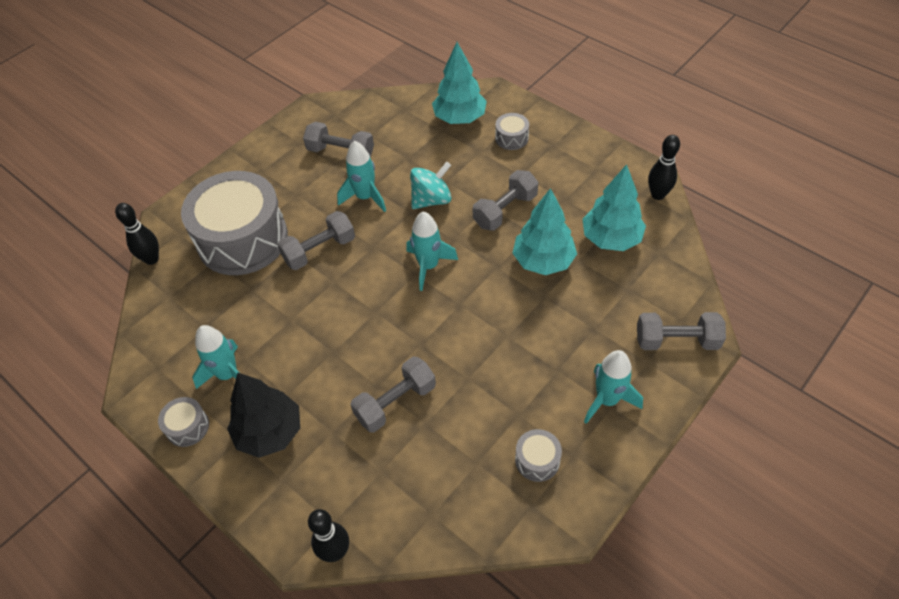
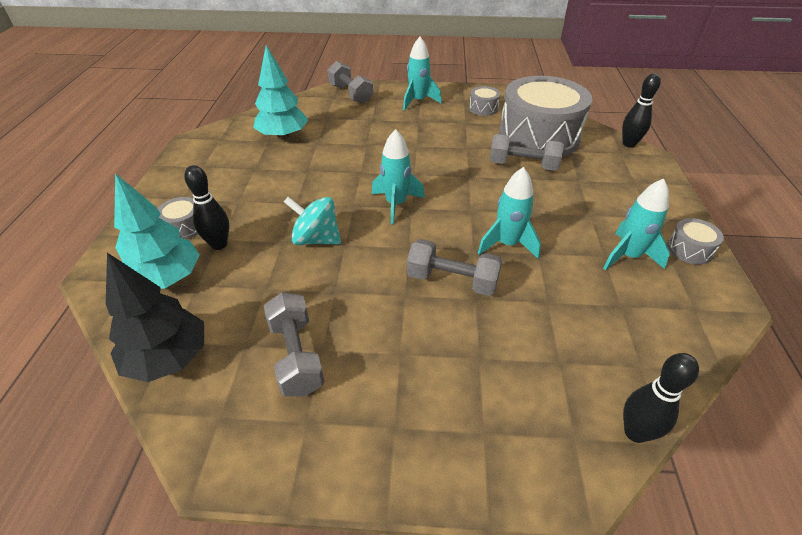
camera: 130 degrees left, 10 degrees down
grey drum [181,171,288,275] -> grey drum moved to [499,76,592,157]
black tree [227,373,300,458] -> black tree moved to [106,253,204,382]
turquoise rocket [337,141,386,212] -> turquoise rocket moved to [478,167,541,259]
grey dumbbell [473,170,538,231] -> none
turquoise tree [513,188,577,275] -> none
black bowling pin [648,135,680,200] -> black bowling pin moved to [184,165,229,250]

